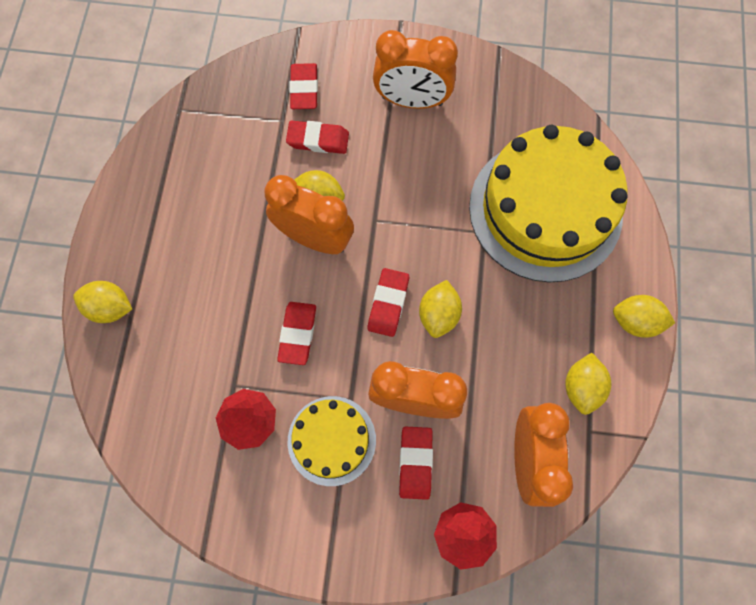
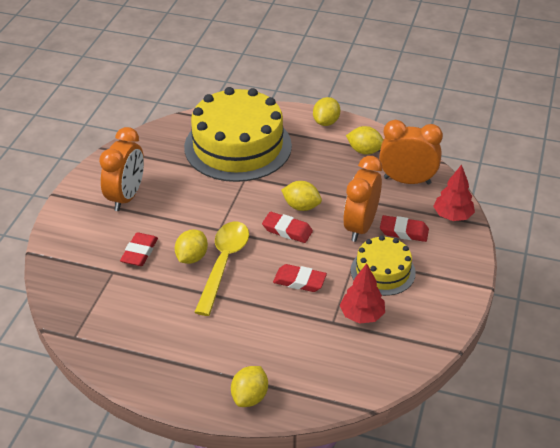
camera: 80 degrees left, 30 degrees down
orange clock [265,175,354,254] -> yellow spoon [195,222,249,316]
red eraser [289,63,318,109] -> none

